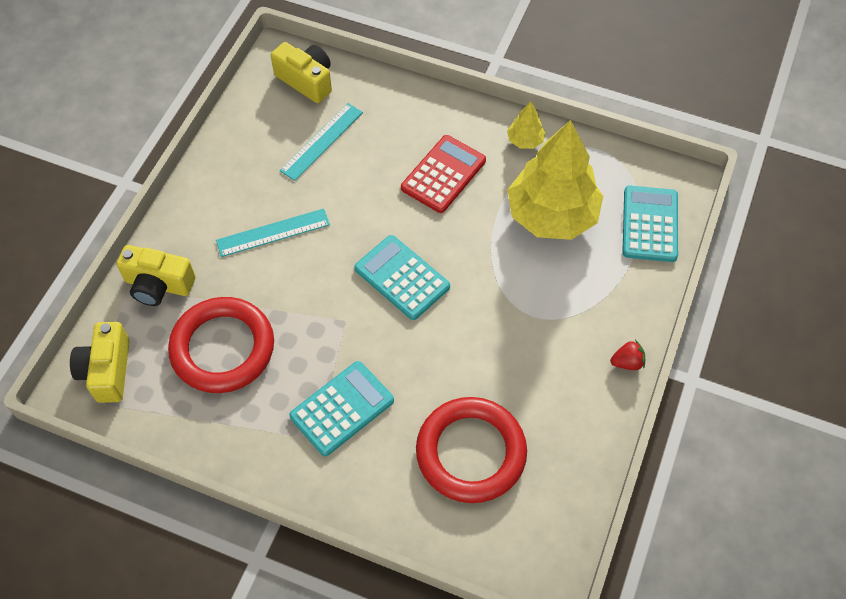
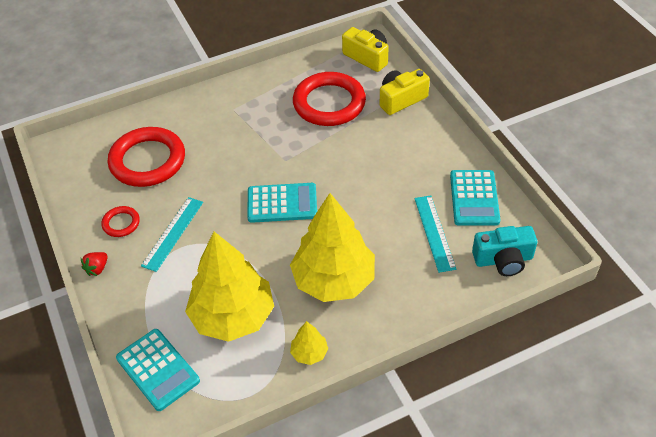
camera: 135 degrees right, 10 degrees down
turquoise ruler [216,208,330,257] -> turquoise ruler moved to [141,197,203,272]
yellow camera [271,42,332,103] -> turquoise camera [472,226,537,276]
turquoise calculator [289,361,394,456] -> turquoise calculator moved to [450,170,501,226]
red calculator [401,135,486,213] -> yellow tree [290,193,375,302]
none -> red ring [102,206,140,237]

